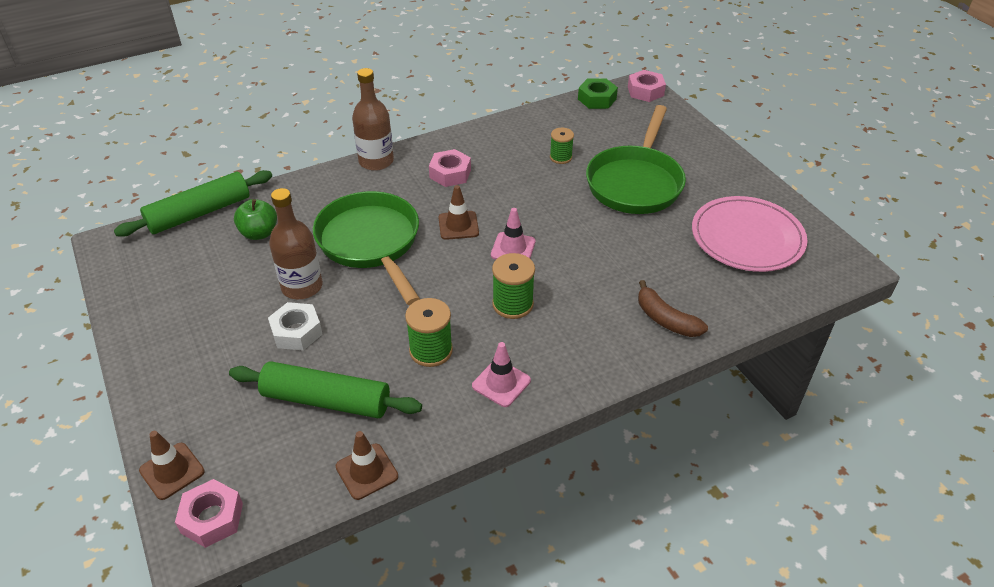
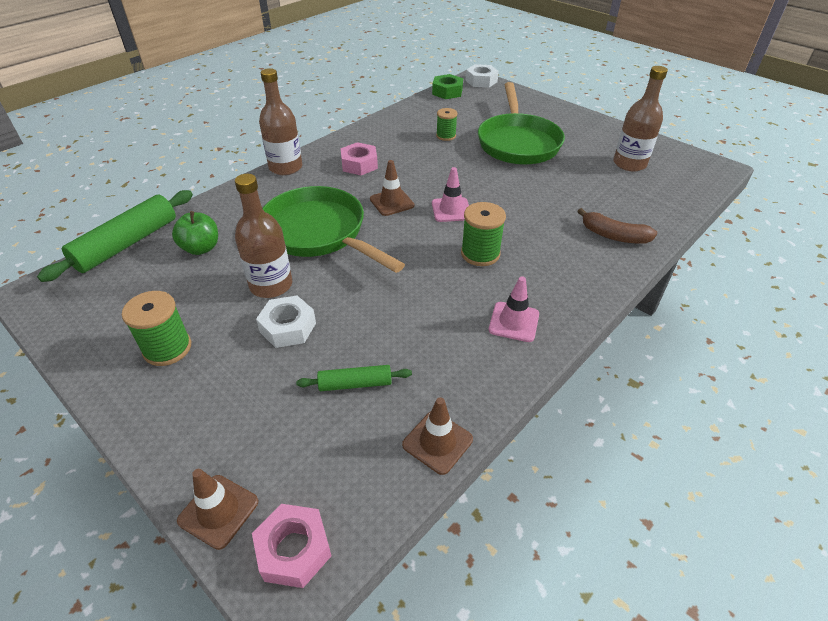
camera: 20 degrees left, 0 degrees up
green rolling pin [229,361,422,418] -> green rolling pin [296,365,412,391], size x0.53
green spool [405,298,453,367] -> green spool moved to [122,291,191,366]
pink nut [628,70,666,102] -> white nut [465,64,499,88]
pink plate [692,196,808,272] -> brown bottle [613,66,668,172]

